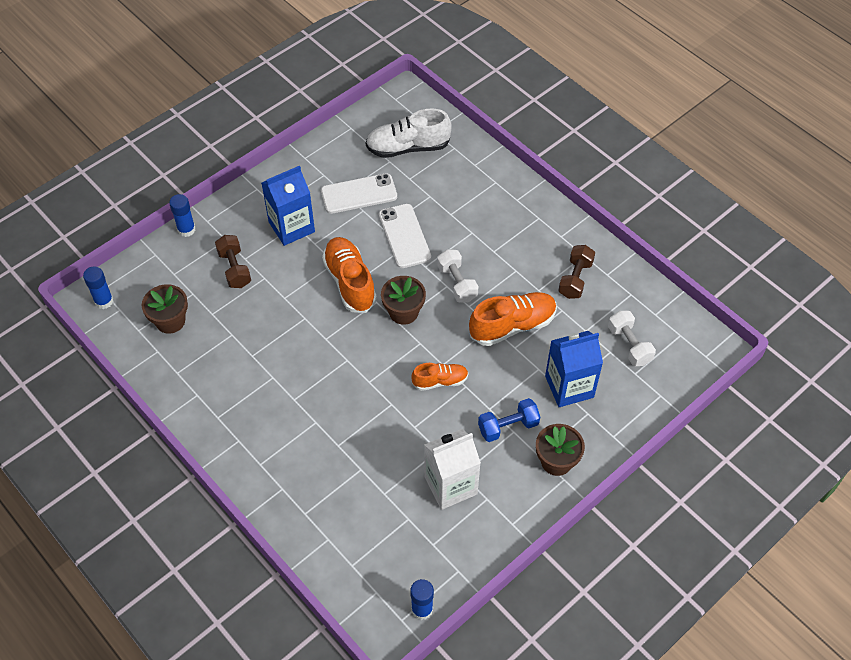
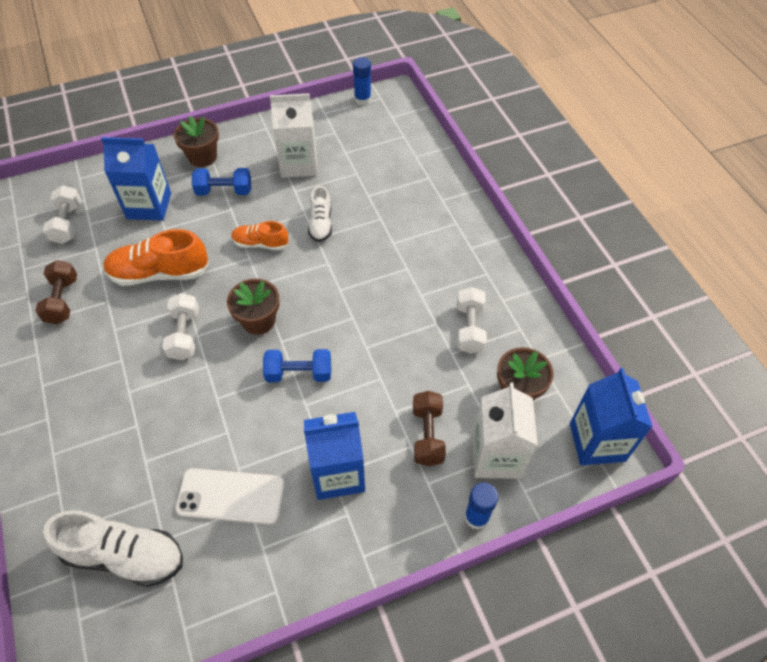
camera: 160 degrees left, 0 degrees up
blue glue stick [83,266,113,309] -> blue carton [570,368,653,465]
orange shoe [322,237,377,313] -> blue dumbbell [263,349,331,382]
white phone [379,204,431,268] -> none
brown dumbbell [558,245,595,299] -> brown dumbbell turned 45 degrees counterclockwise [35,260,77,324]
none -> white shoe [308,186,332,242]
none -> white dumbbell [457,287,487,354]
none -> white carton [472,382,538,479]

